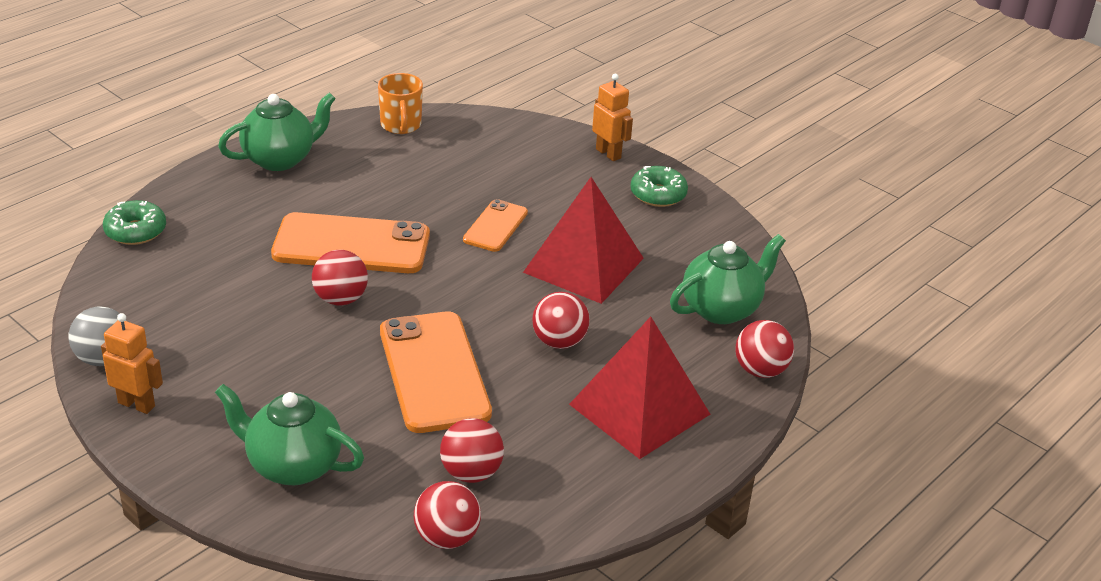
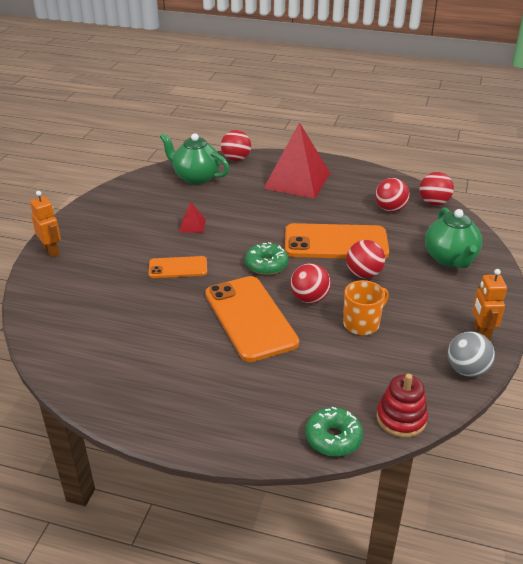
camera: 115 degrees left, 0 degrees up
green teapot [218,93,336,171] -> none
orange mug [378,73,423,134] -> orange mug moved to [343,280,389,335]
orange phone [380,311,492,433] -> orange phone turned 45 degrees clockwise [285,223,389,259]
red pyramid [523,177,644,304] -> red pyramid [179,202,206,233], size x0.41
red ball [532,292,590,349] -> red ball moved to [346,240,385,278]
orange robot [592,74,633,161] -> orange robot turned 120 degrees clockwise [30,191,61,258]
green donut [630,166,688,207] -> green donut moved to [245,242,288,275]
none -> red stacking toy [376,374,428,438]

